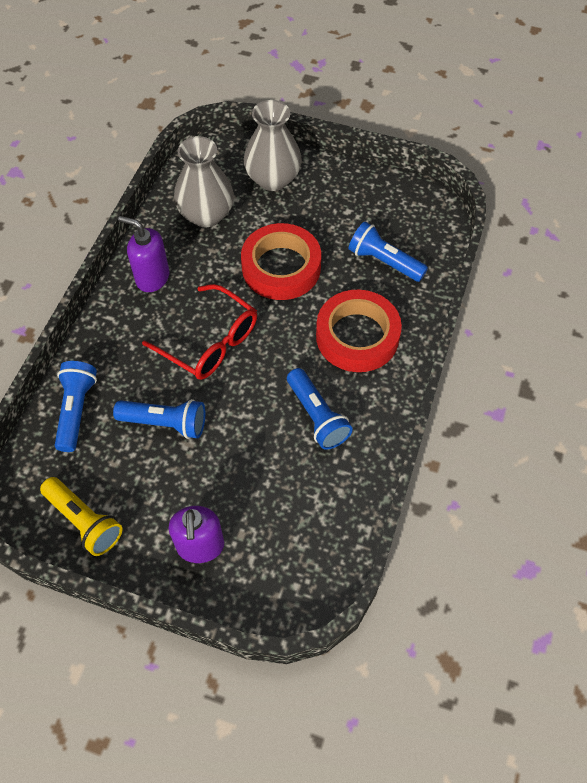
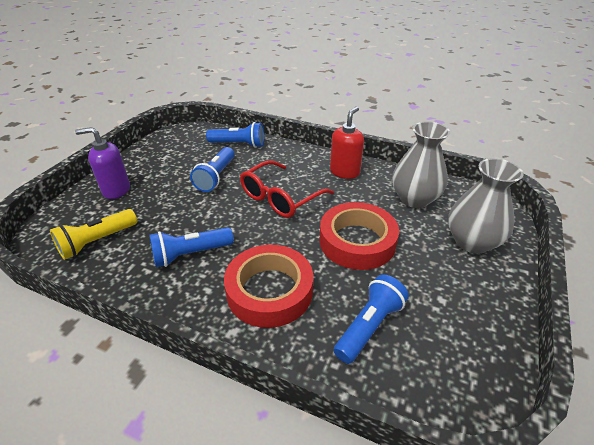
camera: 95 degrees right, 20 degrees down
yellow flashlight [40,477,122,556] -> yellow flashlight moved to [50,209,137,260]
purple soap dispenser [118,216,169,292] -> red soap dispenser [330,106,364,179]

